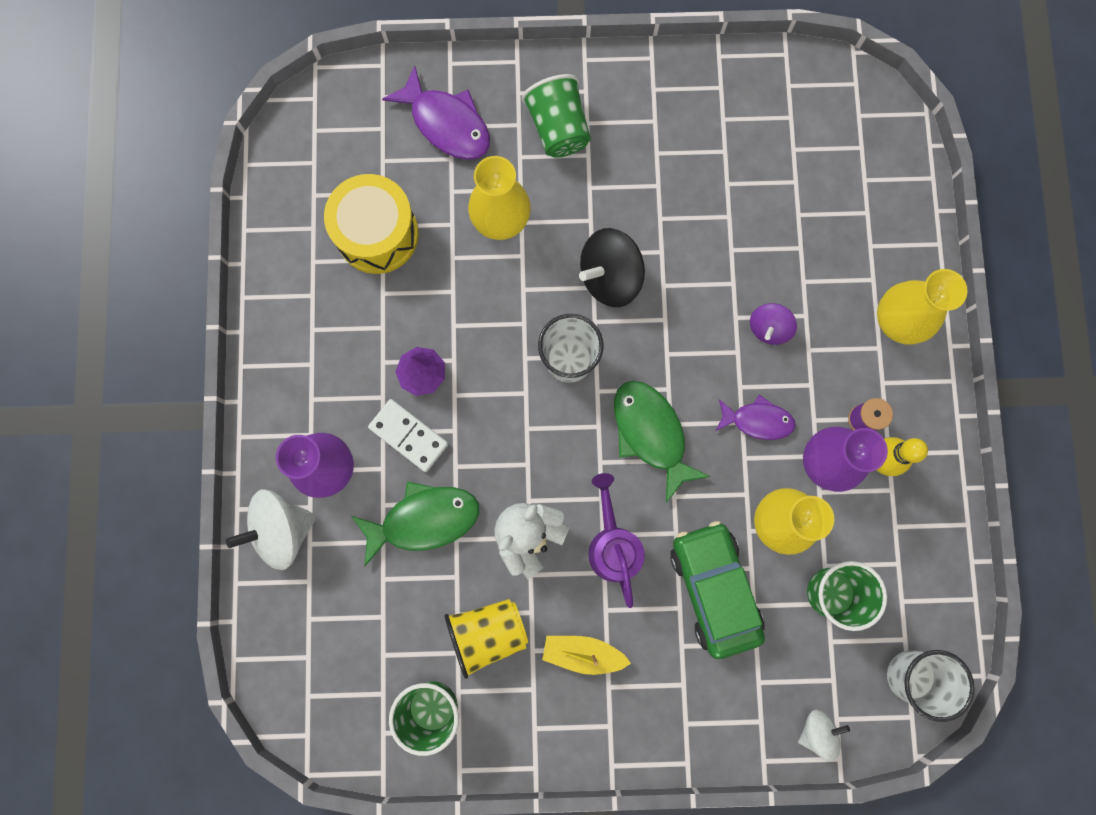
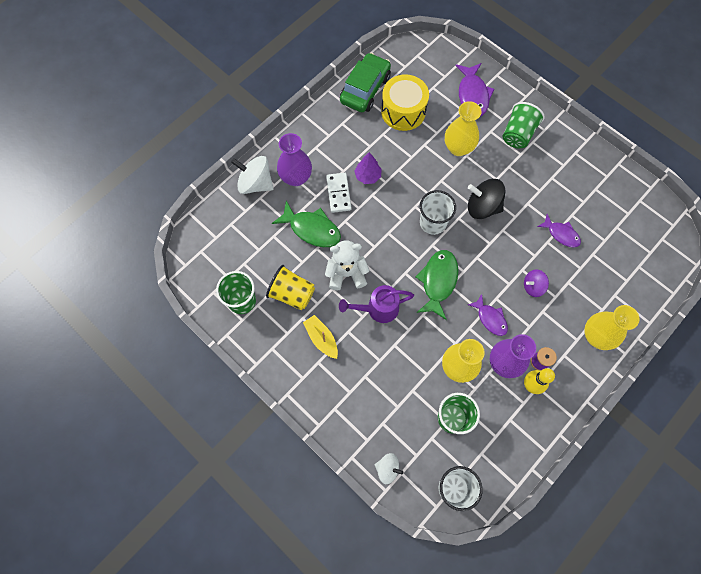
camera: 45 degrees right, 10 degrees down
purple watering can [588,473,645,608] -> purple watering can turned 135 degrees counterclockwise [339,285,414,323]
green car [670,521,765,659] -> green car moved to [340,53,391,112]
none -> purple fish [537,214,581,247]

